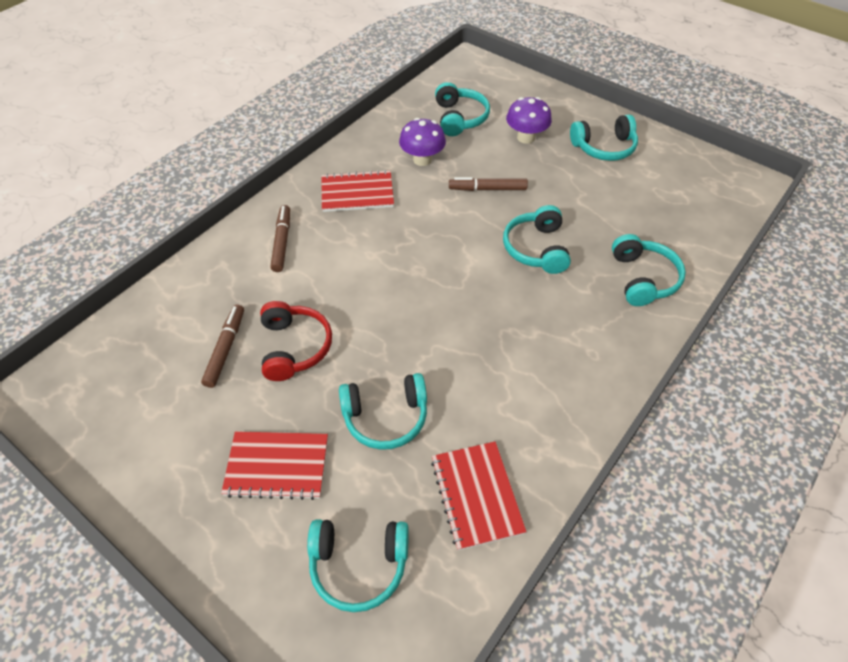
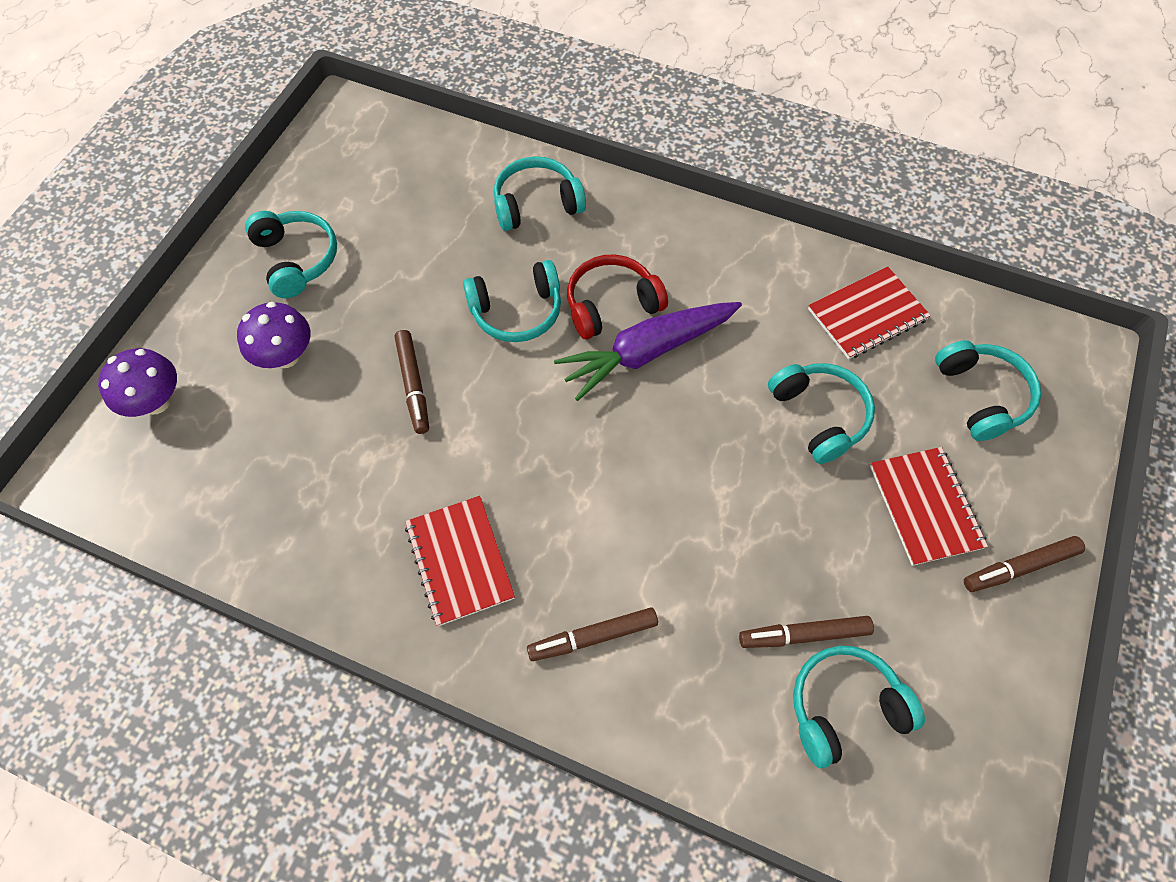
camera: 105 degrees left, 10 degrees up
red headphones [260,301,332,381] -> red headphones moved to [567,255,668,339]
purple mushroom [399,118,446,166] -> purple mushroom moved to [98,348,177,417]
turquoise headphones [435,82,490,136] -> turquoise headphones moved to [793,646,925,768]
none -> purple carrot [554,302,742,401]
none -> brown marker [964,536,1085,592]

